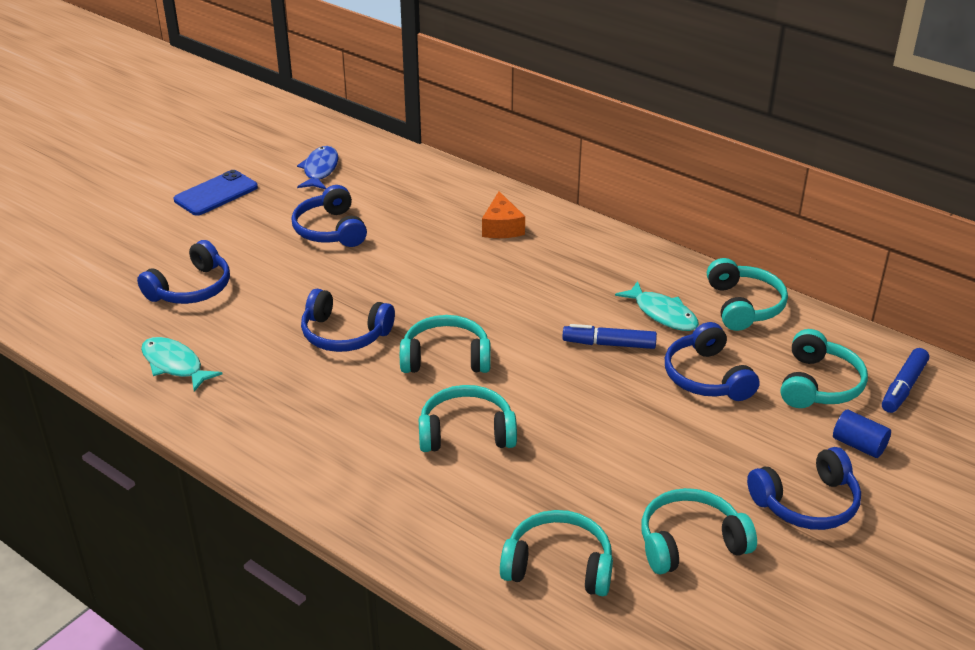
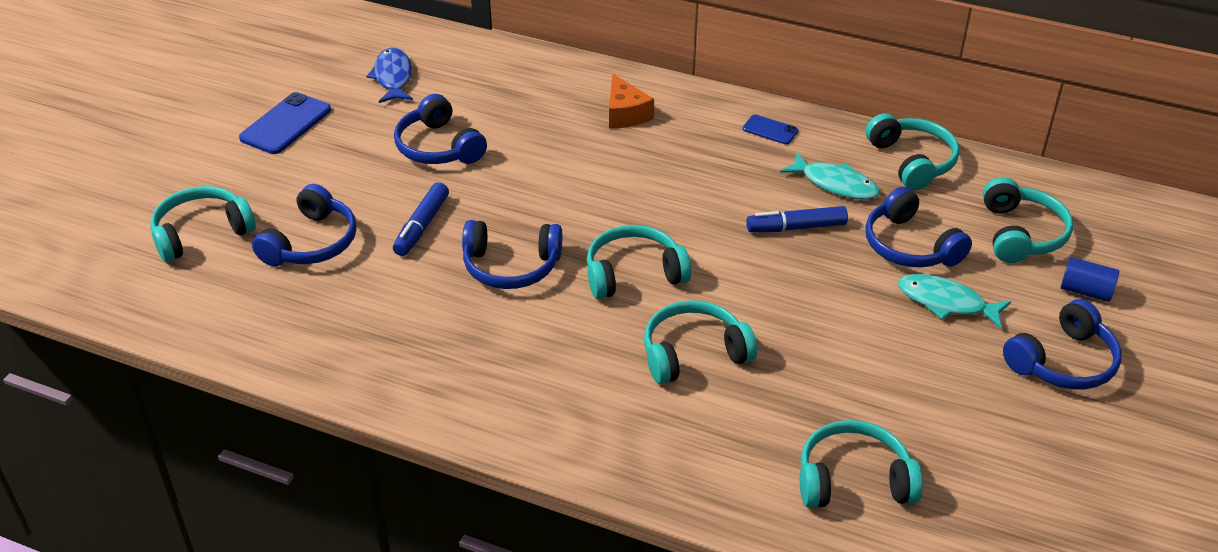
camera: 15 degrees left, 5 degrees up
turquoise fish [141,337,222,392] -> turquoise fish moved to [898,274,1011,329]
turquoise headphones [641,488,757,574] -> turquoise headphones moved to [150,186,256,262]
blue marker [882,348,929,413] -> blue marker moved to [393,182,449,256]
none -> blue phone [743,114,798,144]

